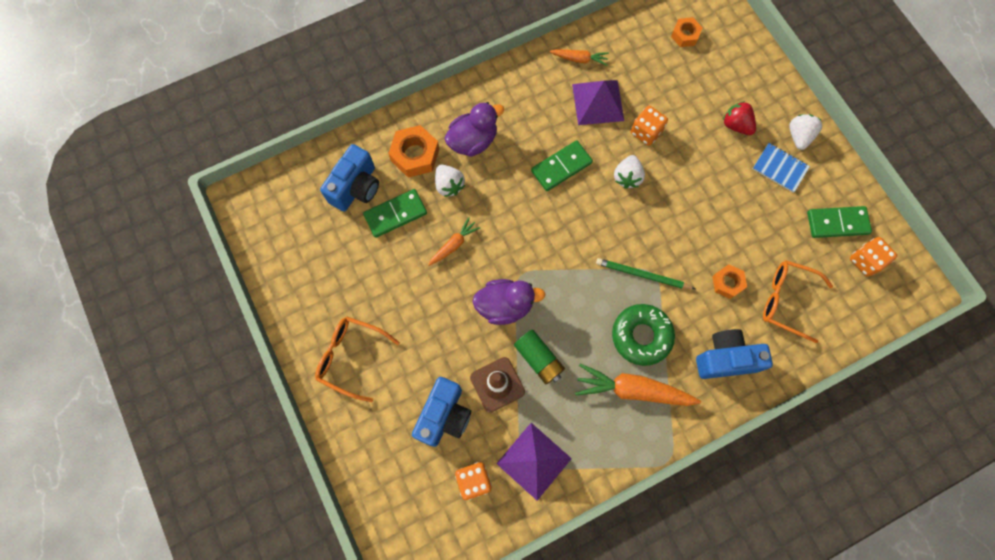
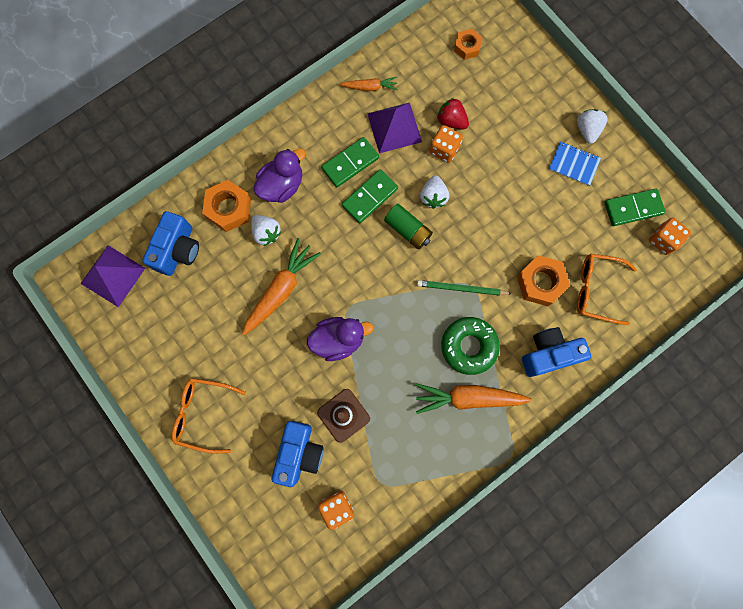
camera: 10 degrees left, 5 degrees up
green domino [363,189,427,238] -> green domino moved to [321,137,379,187]
orange carrot [428,217,480,266] -> orange carrot [242,238,321,336], size x1.81
purple pyramid [496,423,572,501] -> purple pyramid moved to [80,245,145,307]
green battery [514,330,565,384] -> green battery moved to [384,204,433,250]
orange nut [712,264,747,299] -> orange nut [517,255,570,306], size x1.61
red strawberry [723,101,756,135] -> red strawberry moved to [437,98,469,129]

